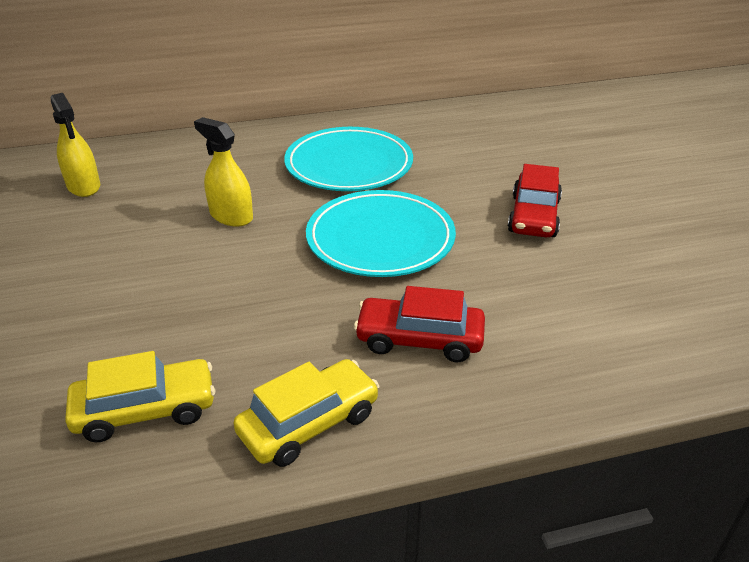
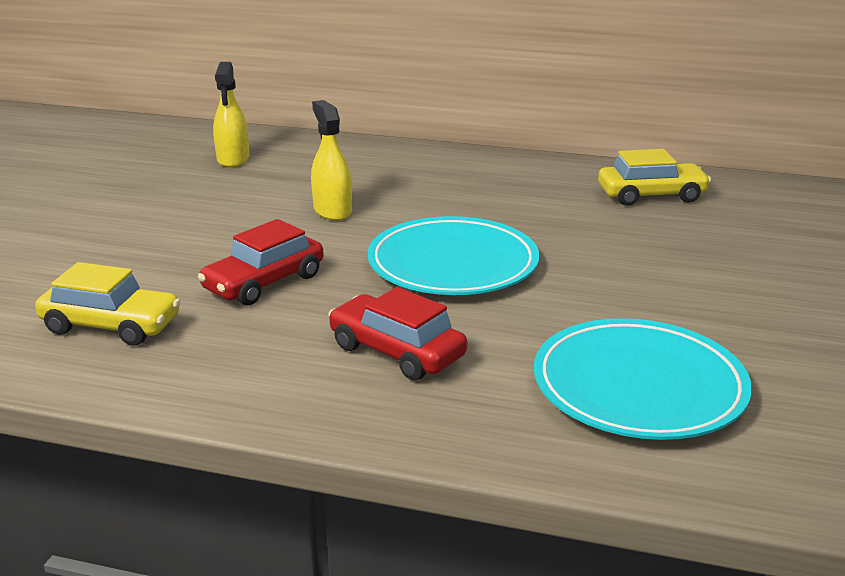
camera: 30 degrees right, 10 degrees down
yellow car [233,359,379,467] -> yellow car moved to [598,149,711,206]
turquoise plate [284,127,413,191] -> turquoise plate moved to [534,318,752,440]
red car [508,164,562,238] -> red car moved to [198,219,324,305]

